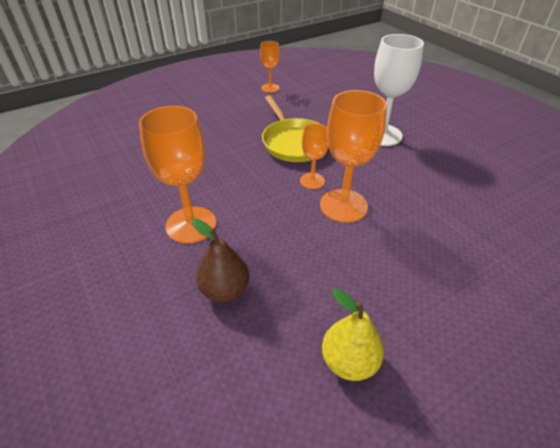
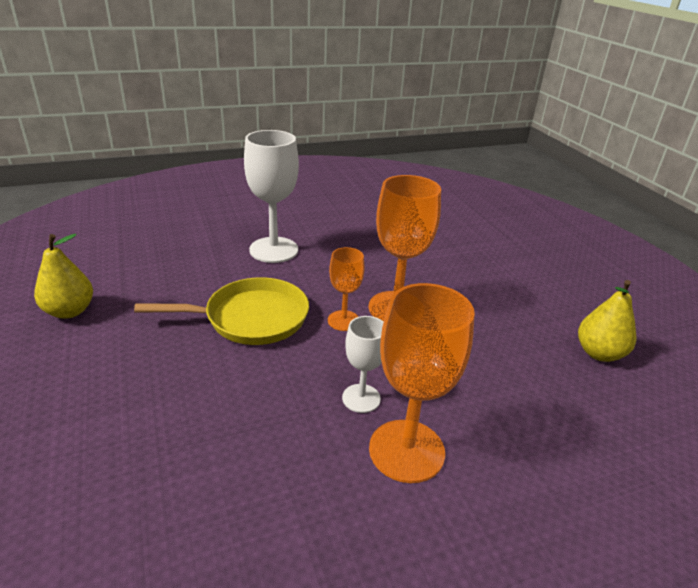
camera: 80 degrees left, 10 degrees down
brown pear [192,218,249,302] -> none
orange goblet [260,41,280,93] -> yellow pear [34,234,93,319]
none -> white goblet [342,316,384,413]

